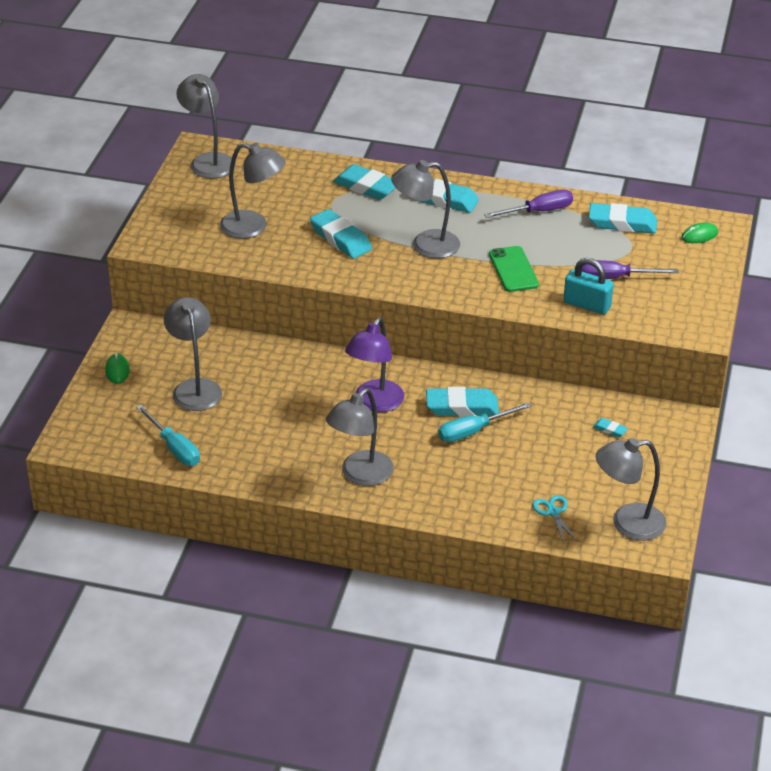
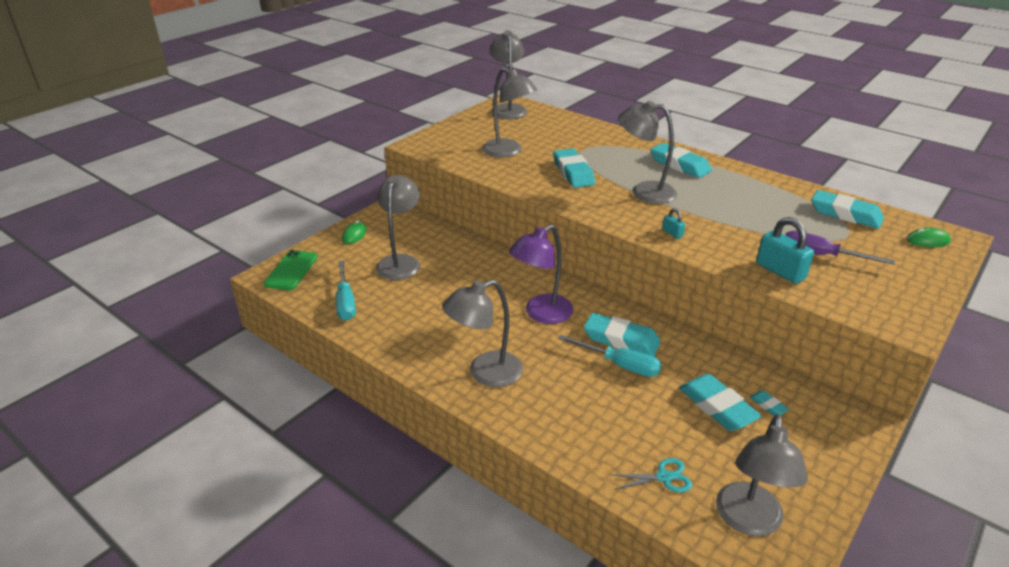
camera: 25 degrees right, 5 degrees down
turquoise eraser [333,164,396,200] -> turquoise eraser moved to [679,374,762,431]
turquoise screwdriver [438,403,531,442] -> turquoise screwdriver turned 150 degrees counterclockwise [558,335,662,377]
purple screwdriver [484,190,573,218] -> none
green phone [489,246,539,292] -> green phone moved to [264,250,318,290]
turquoise scissors [533,495,577,544] -> turquoise scissors turned 75 degrees clockwise [610,458,692,492]
grey lamp [596,438,667,541] -> grey lamp turned 90 degrees counterclockwise [716,414,808,536]
none -> turquoise padlock [662,208,685,239]

